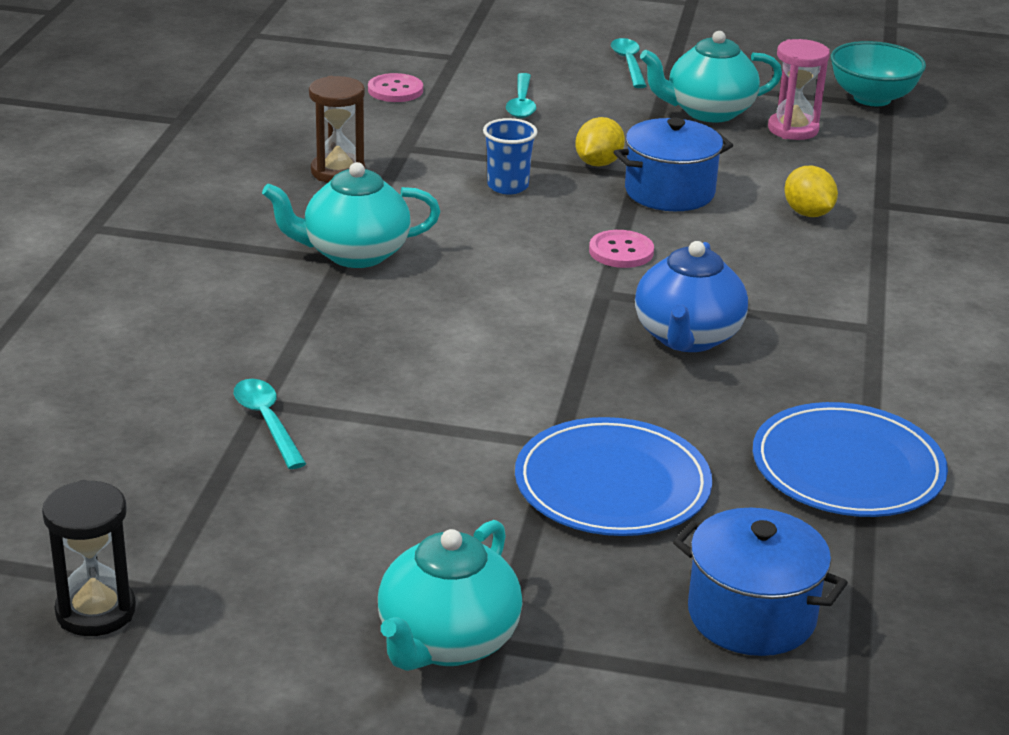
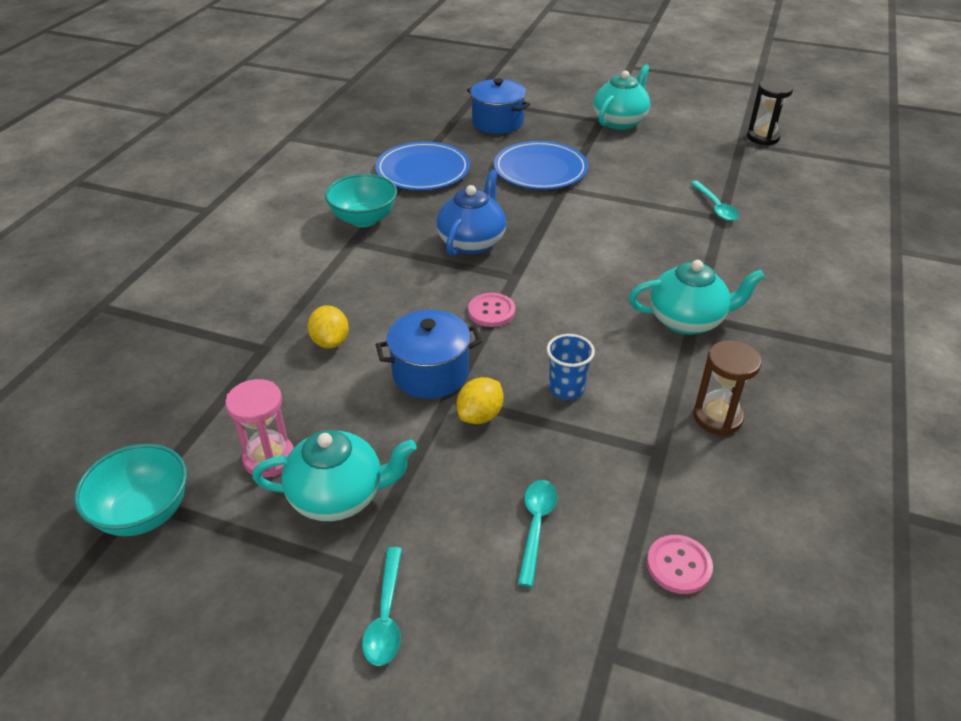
camera: 170 degrees left, 10 degrees up
none -> turquoise bowl [325,174,397,227]

